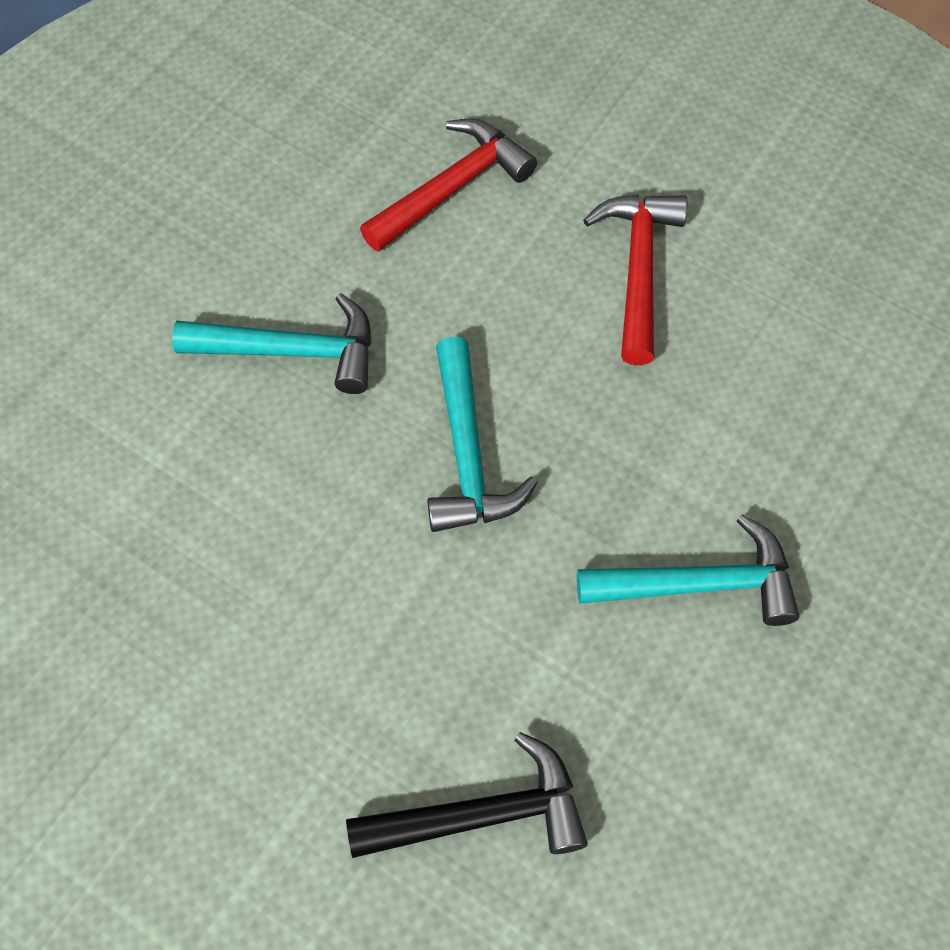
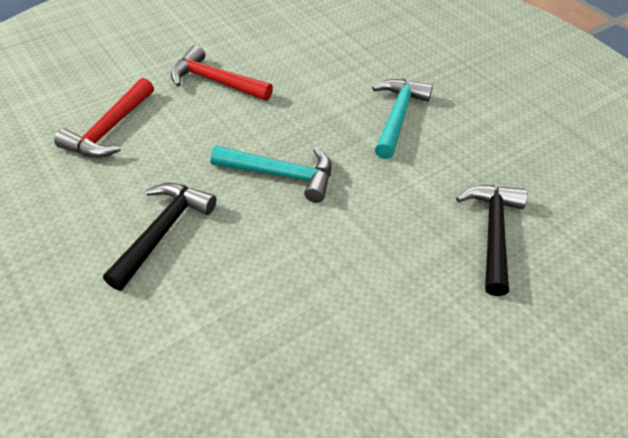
camera: 70 degrees left, 15 degrees down
turquoise hammer [172,293,372,394] -> black hammer [103,183,217,291]
red hammer [360,118,537,252] -> red hammer turned 135 degrees counterclockwise [54,78,154,158]

